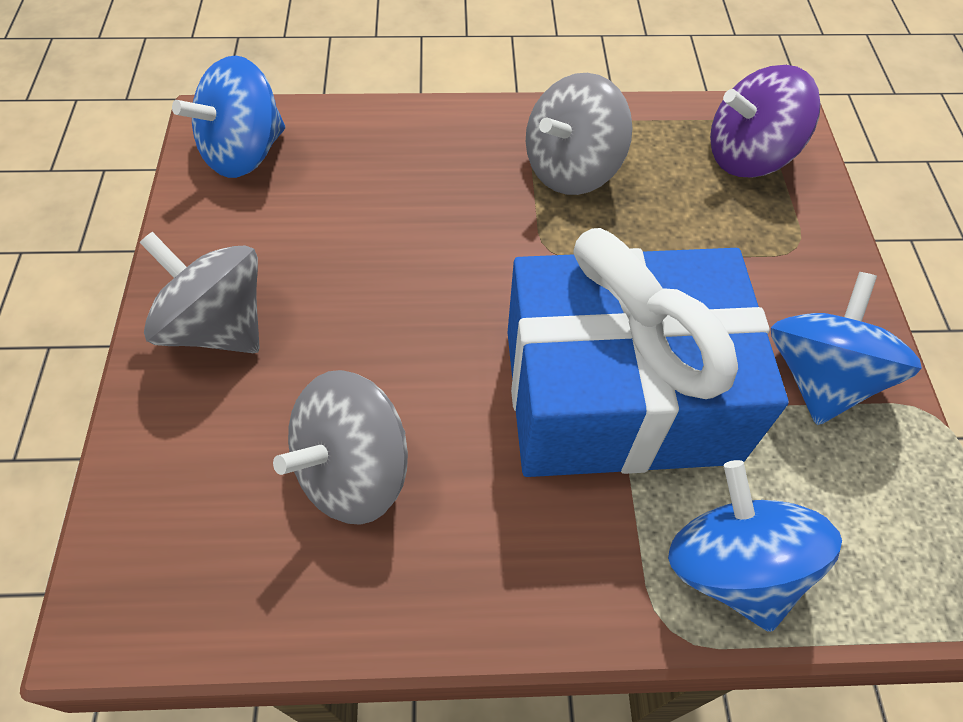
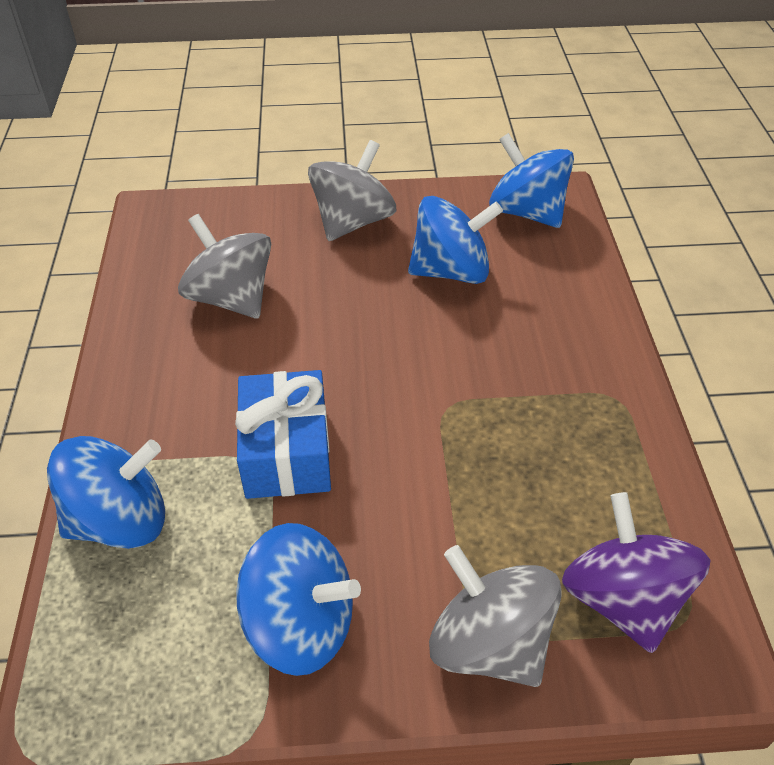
camera: 90 degrees right, 10 degrees down
blue gift [507,228,789,477] -> blue gift [235,370,331,499], size x0.56
grey spinning top [526,73,633,195] -> grey spinning top moved to [429,545,562,687]
none -> blue spinning top [408,196,503,284]

